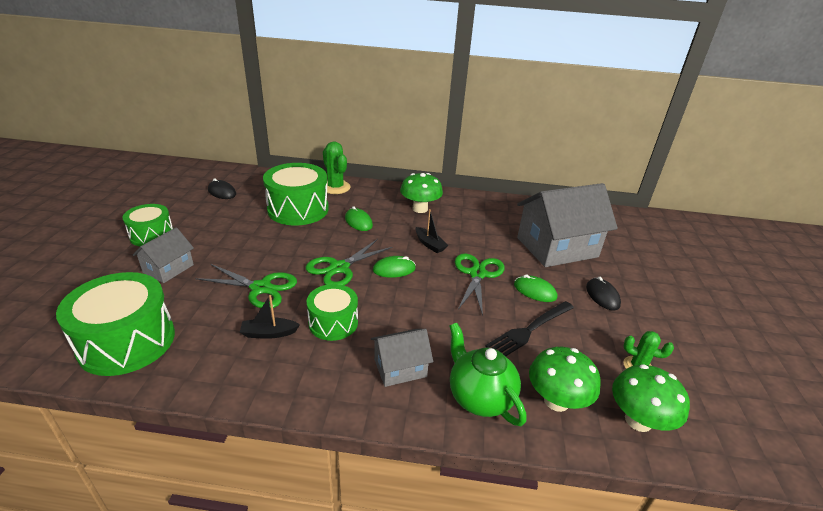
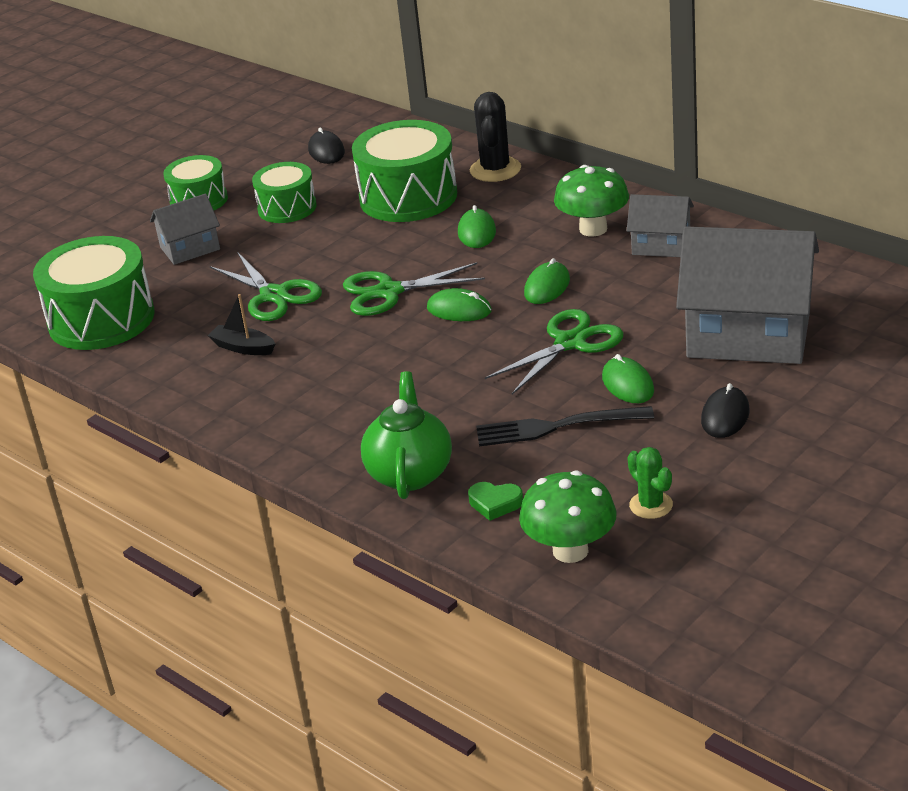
camera: 40 degrees right, 0 degrees up
green drum [306,284,358,341] -> green drum moved to [252,162,317,223]
green cactus [323,141,350,194] -> black cactus [470,92,521,182]
grey house [371,329,433,387] -> grey house moved to [627,194,694,257]
black boat [416,209,448,253] -> green mouse [524,258,570,304]
green mushroom [529,347,601,412] -> green heart [468,482,523,521]

